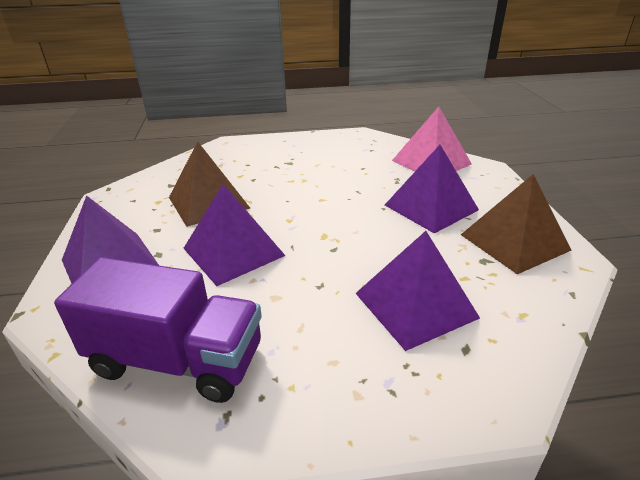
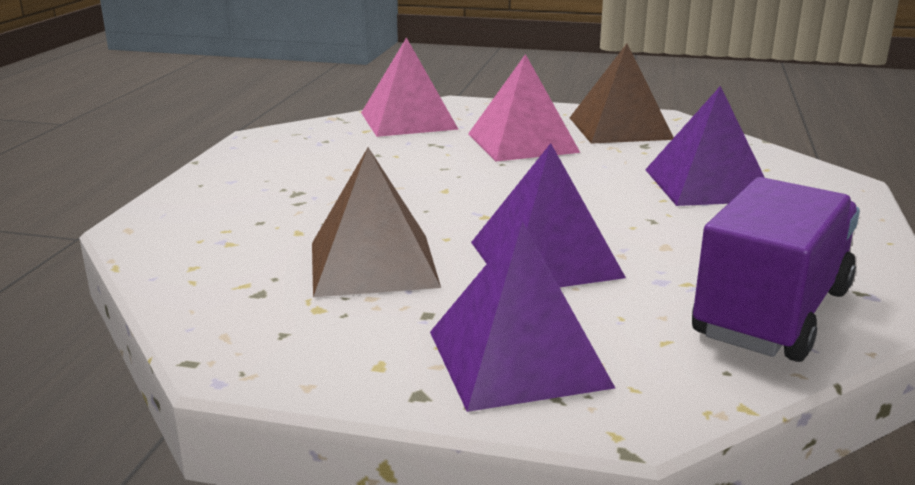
camera: 70 degrees left, 10 degrees down
purple pyramid [385,145,479,234] -> pink pyramid [468,54,580,162]

